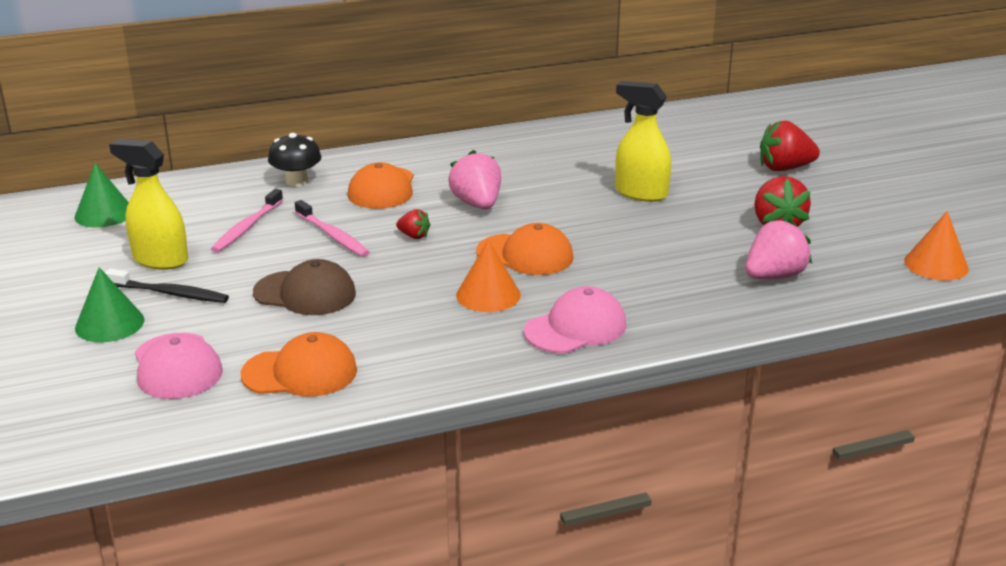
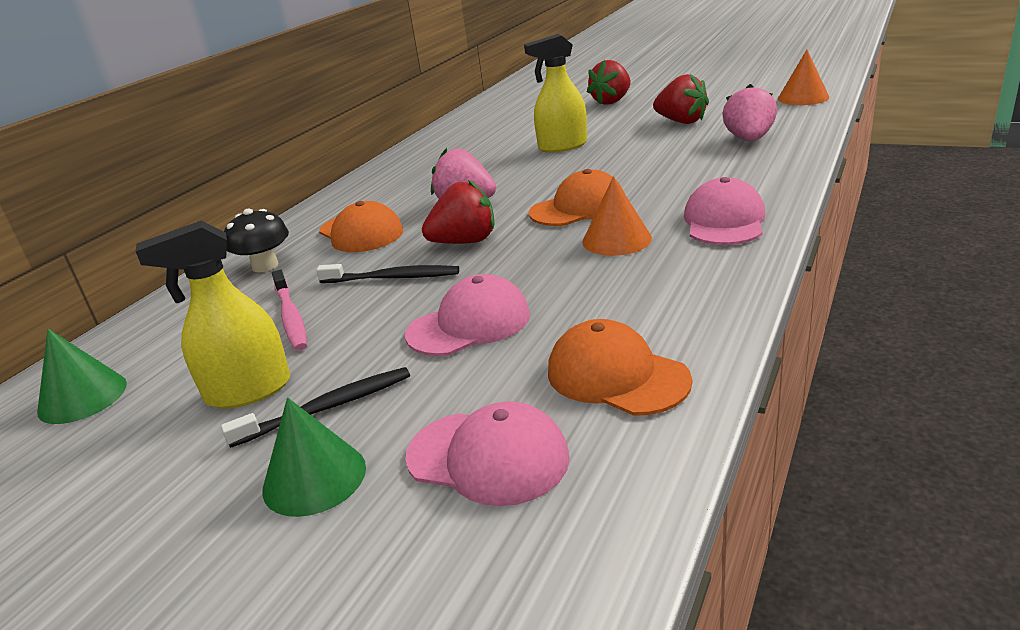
camera: 40 degrees left, 0 degrees up
orange cap [240,332,357,397] -> orange cap turned 90 degrees counterclockwise [548,319,692,416]
brown cap [253,259,356,315] -> pink cap [405,274,530,356]
pink toothbrush [295,200,369,257] -> black toothbrush [316,264,459,283]
red strawberry [396,209,431,239] -> red strawberry [422,180,495,244], size x1.89

